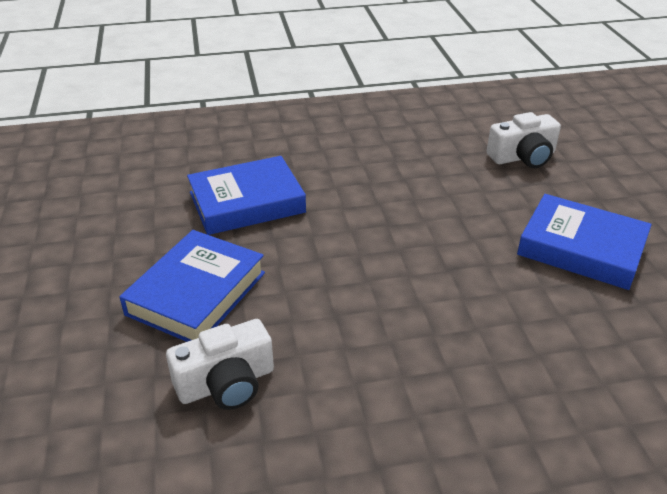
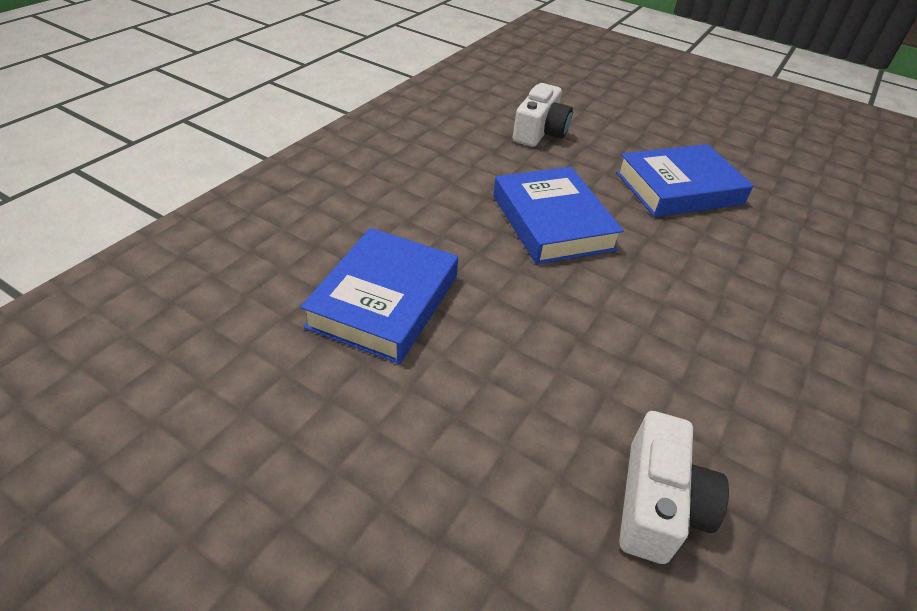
camera: 50 degrees left, 5 degrees up
blue book [119,230,265,342] -> blue book moved to [493,167,624,264]

